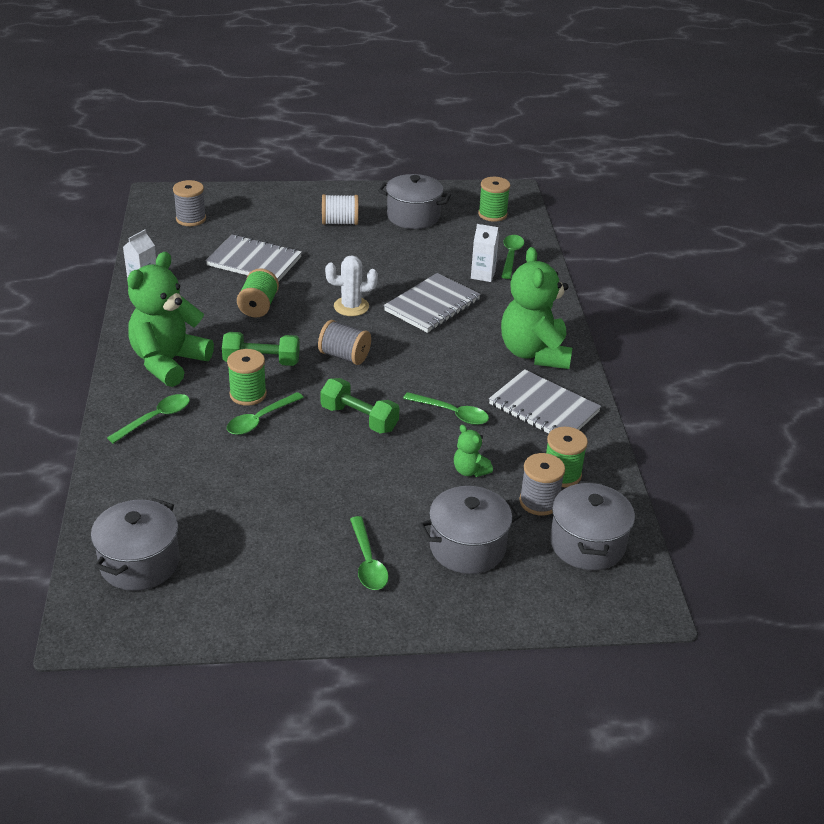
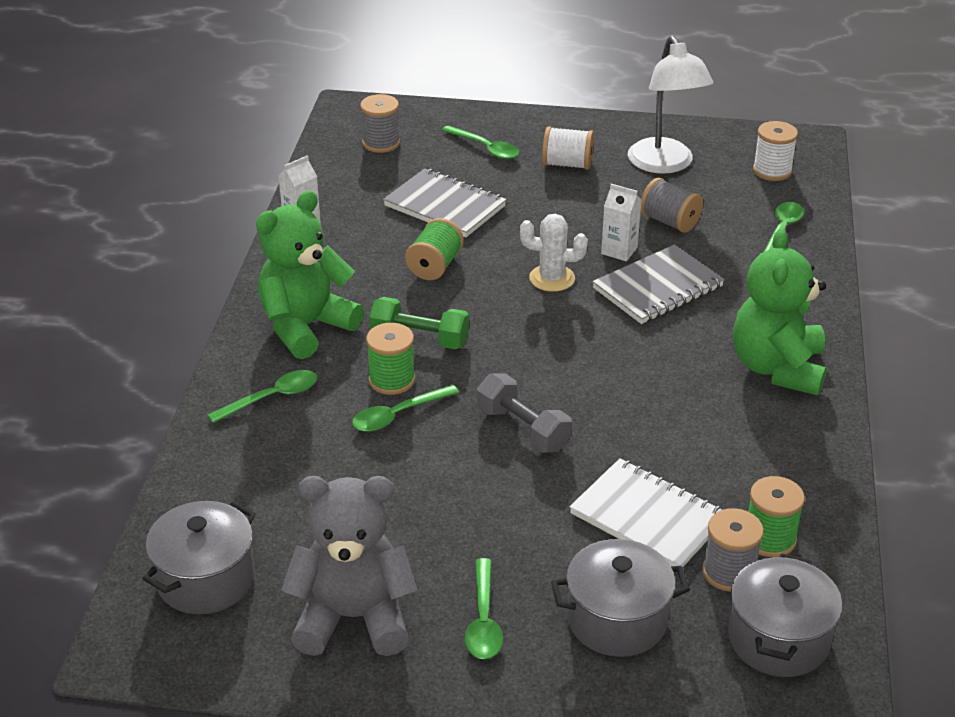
camera: 15 degrees right, 0 degrees up
grey spool [318,320,371,365] -> grey spool moved to [641,178,703,233]
green dumbbell [320,378,400,433] -> grey dumbbell [477,373,572,453]
grey pot [378,174,451,229] -> white lamp [628,36,713,174]
green spoon [403,392,489,425] -> green spoon moved to [441,125,519,159]
green teddy bear [454,425,493,477] -> white notebook [570,458,722,568]
white carton [471,224,499,282] -> white carton moved to [601,184,642,261]
green spool [478,177,510,222] -> white spool [753,121,798,181]
grey notebook [489,369,601,433] -> none
none -> grey teddy bear [281,476,418,656]

